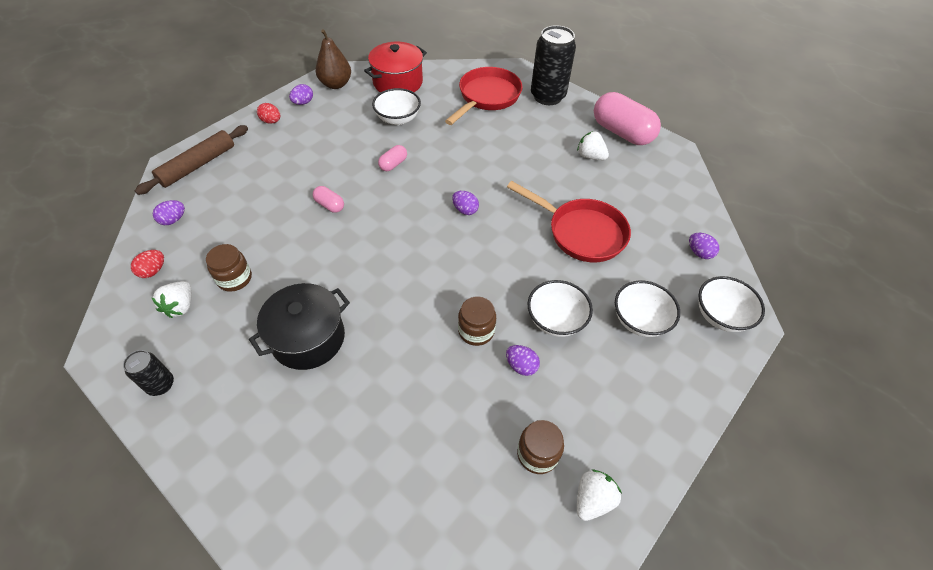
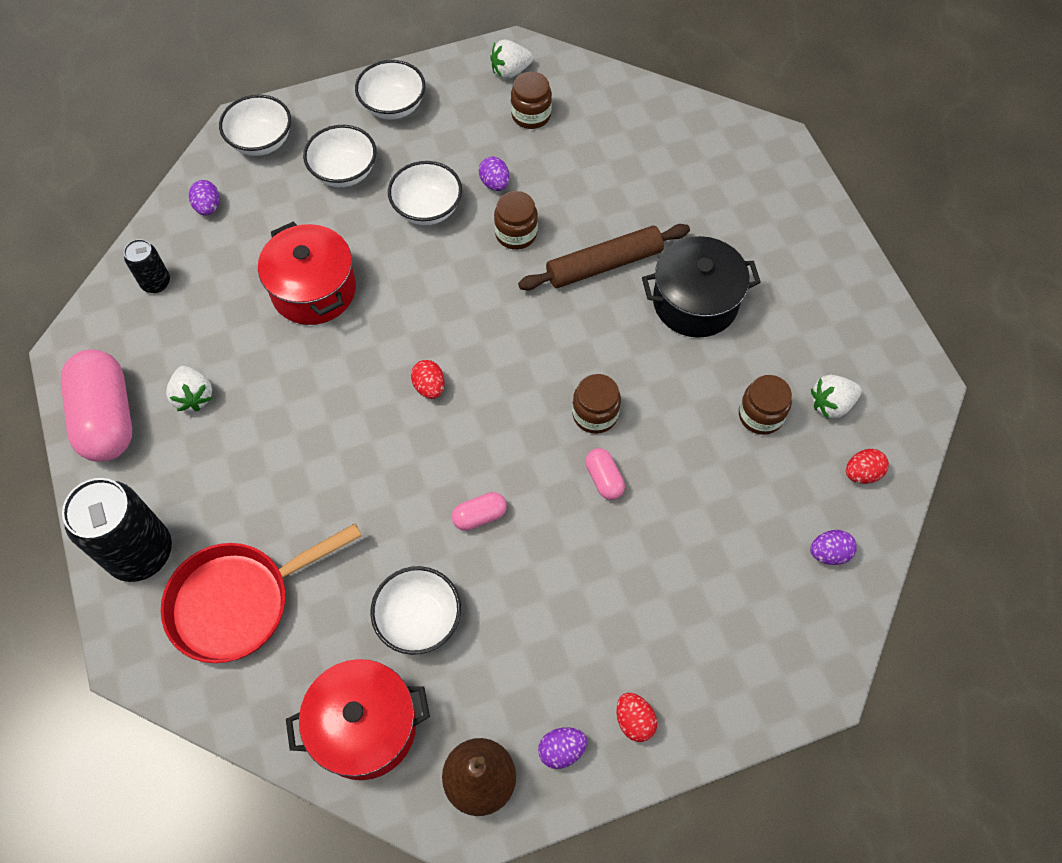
camera: 150 degrees left, 10 degrees up
black can [123,350,174,396] -> black can moved to [124,239,170,293]
brown rolling pin [135,125,248,195] -> brown rolling pin moved to [518,224,690,290]
white strawberry [152,281,192,318] -> white strawberry turned 150 degrees counterclockwise [811,375,862,419]
purple egg [452,191,479,215] -> red egg [411,360,445,399]
red pan [507,181,631,262] -> red pot [258,222,356,325]
none -> white bowl [355,60,425,120]
none -> brown jar [572,374,621,434]

